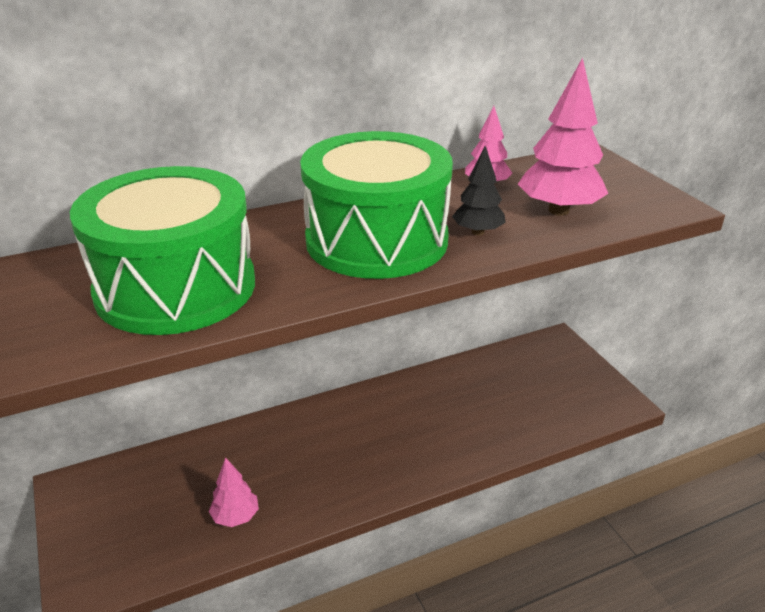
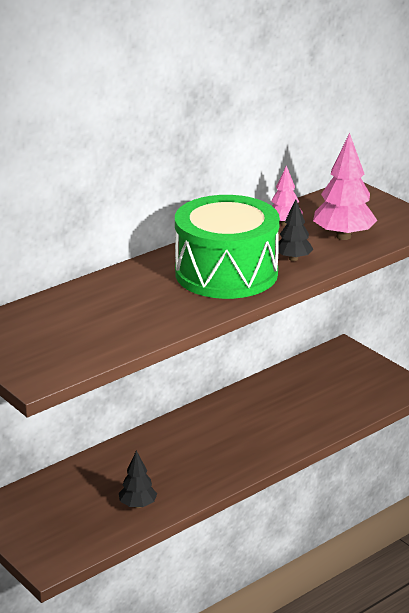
camera: 15 degrees left, 5 degrees down
green drum [70,166,255,335] -> none
pink tree [209,457,259,527] -> black tree [119,451,157,508]

